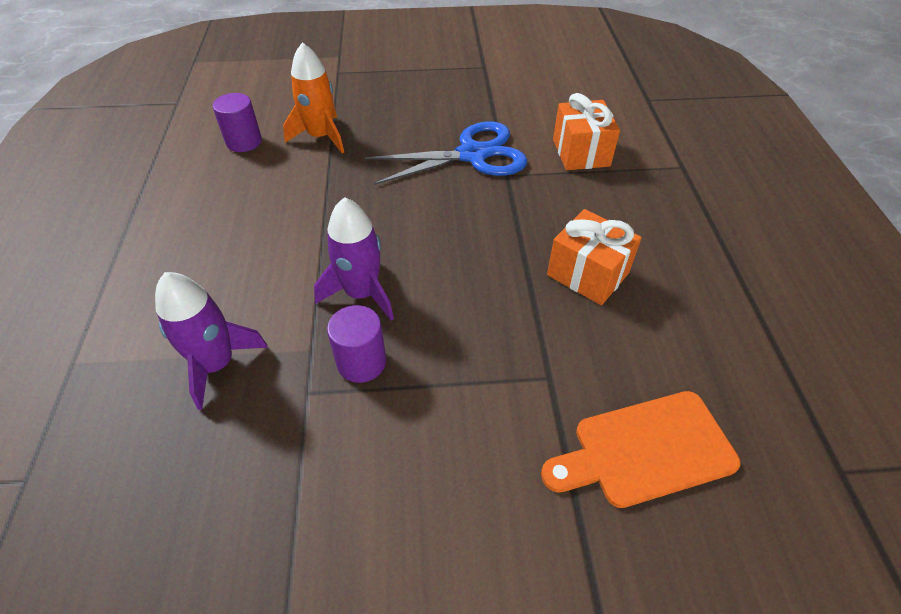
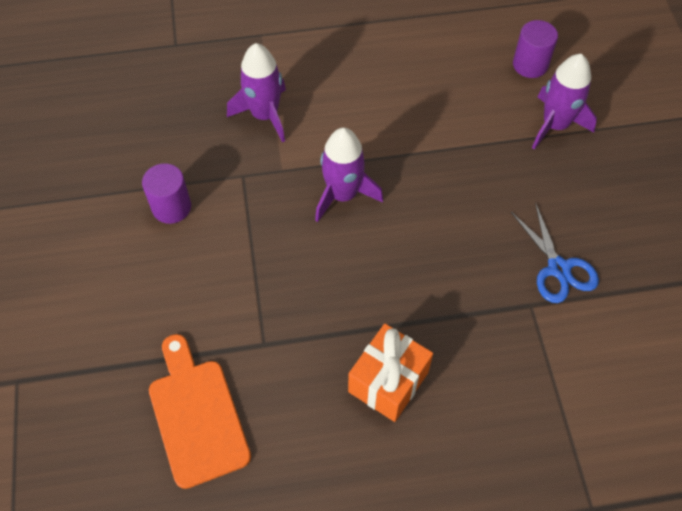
camera: 85 degrees right, 10 degrees up
orange rocket [283,42,344,153] -> purple rocket [532,54,597,150]
purple cylinder [327,305,386,383] -> purple cylinder moved to [142,163,191,224]
blue scissors [365,121,527,185] -> blue scissors [511,202,599,303], size x0.64
orange gift [553,93,620,170] -> none

